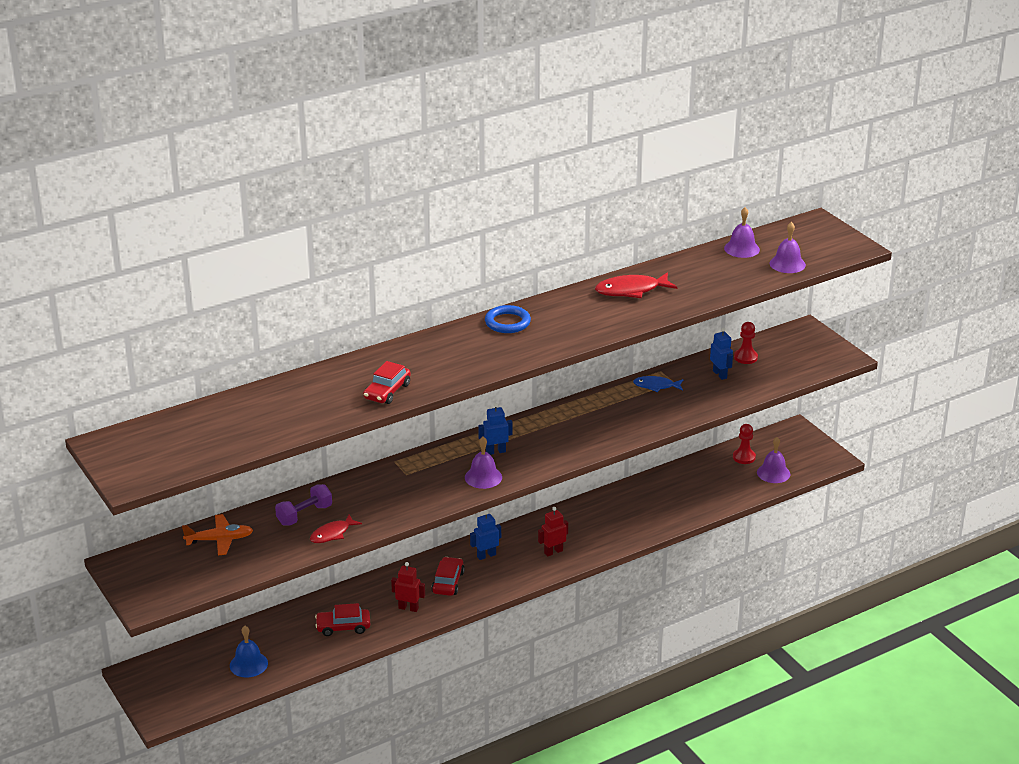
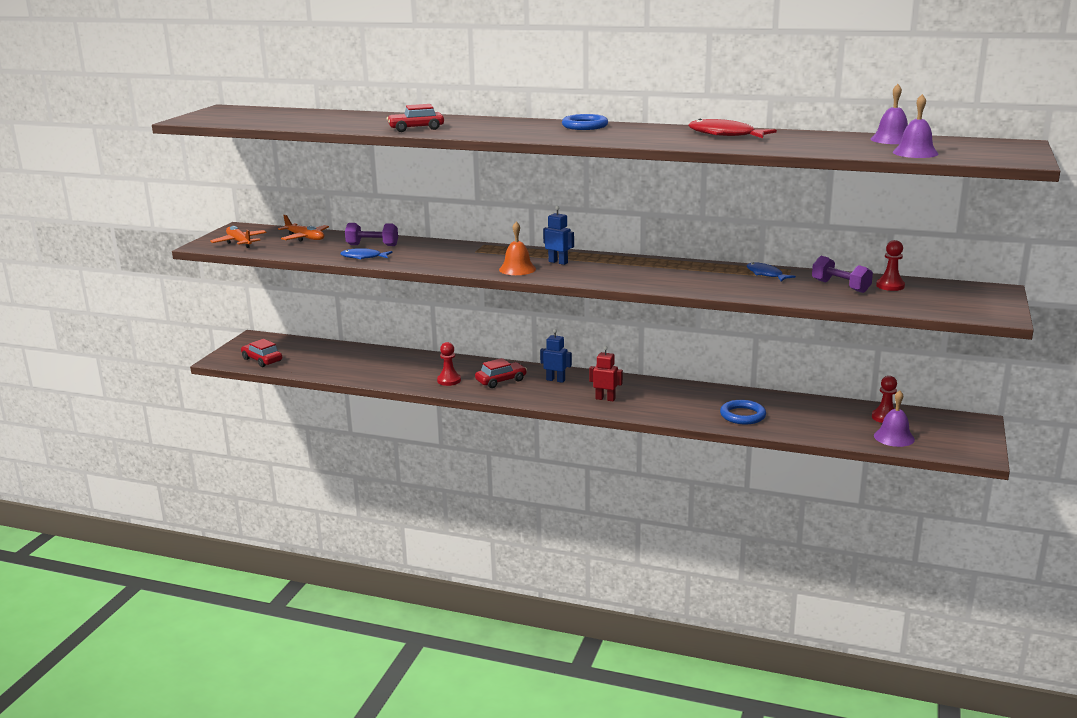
camera: 50 degrees right, 10 degrees down
blue bell [230,626,268,678] -> none
red fish [310,515,362,543] -> blue fish [340,248,392,259]
red car [315,603,370,636] -> red car moved to [241,339,282,367]
red robot [391,562,425,612] -> red pawn [437,342,461,386]
purple bell [465,437,502,489] -> orange bell [499,222,536,275]
blue robot [710,327,733,380] -> purple dumbbell [812,256,873,293]
none -> orange plane [210,226,267,248]
none -> blue ring [720,400,766,424]

